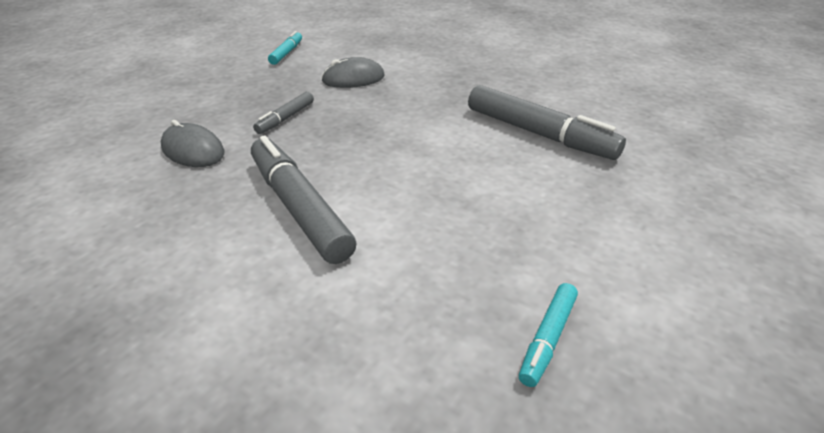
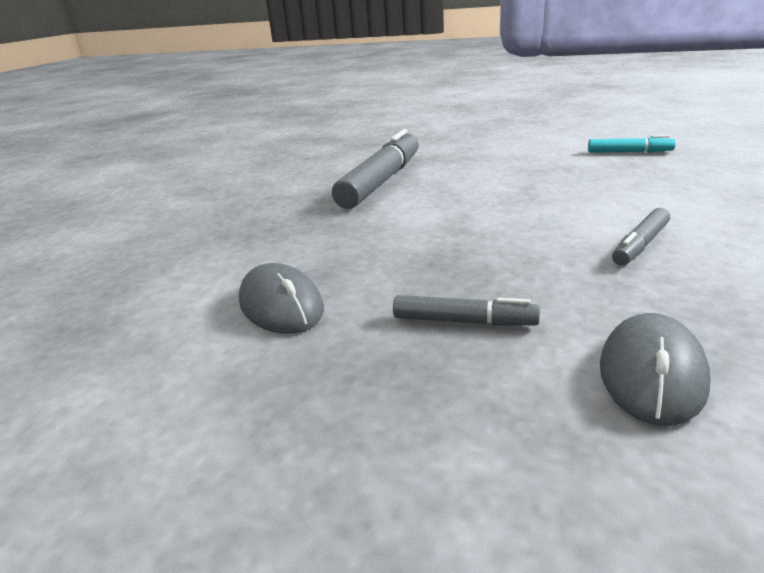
camera: 105 degrees left, 10 degrees down
grey marker [251,136,356,264] -> grey marker [612,208,670,265], size x0.50
turquoise marker [268,31,302,65] -> none

